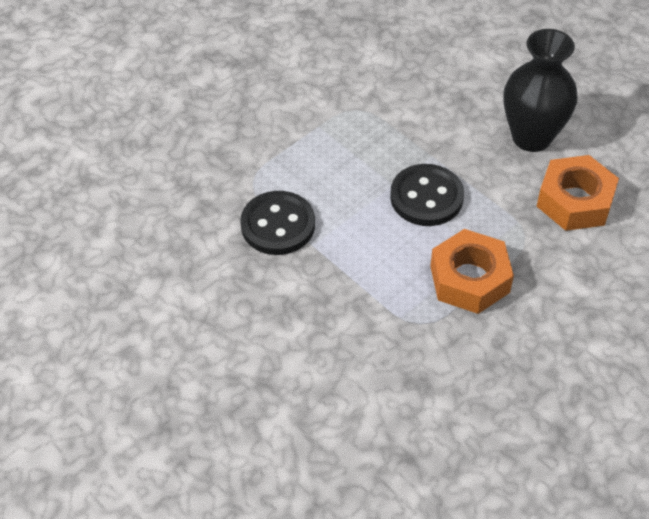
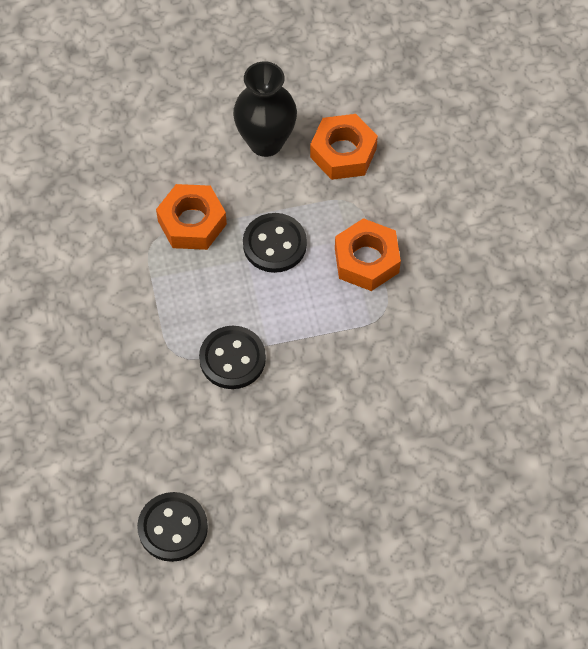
camera: 60 degrees left, 10 degrees up
none -> black button [137,492,208,562]
none -> orange nut [156,184,227,250]

